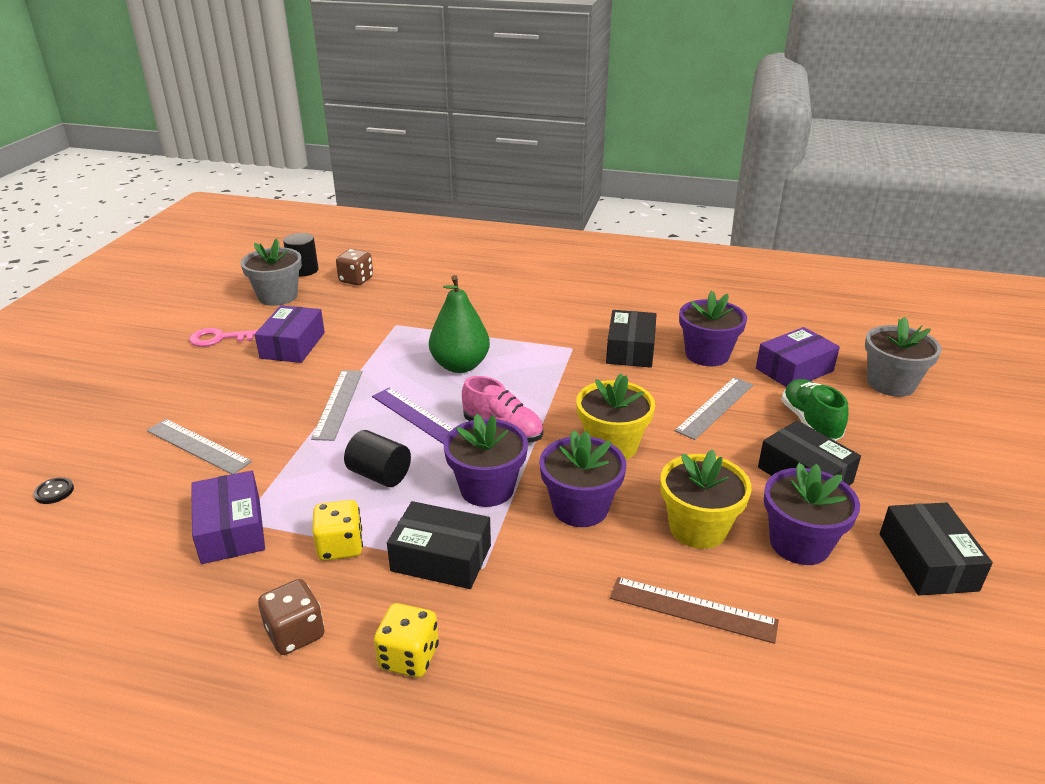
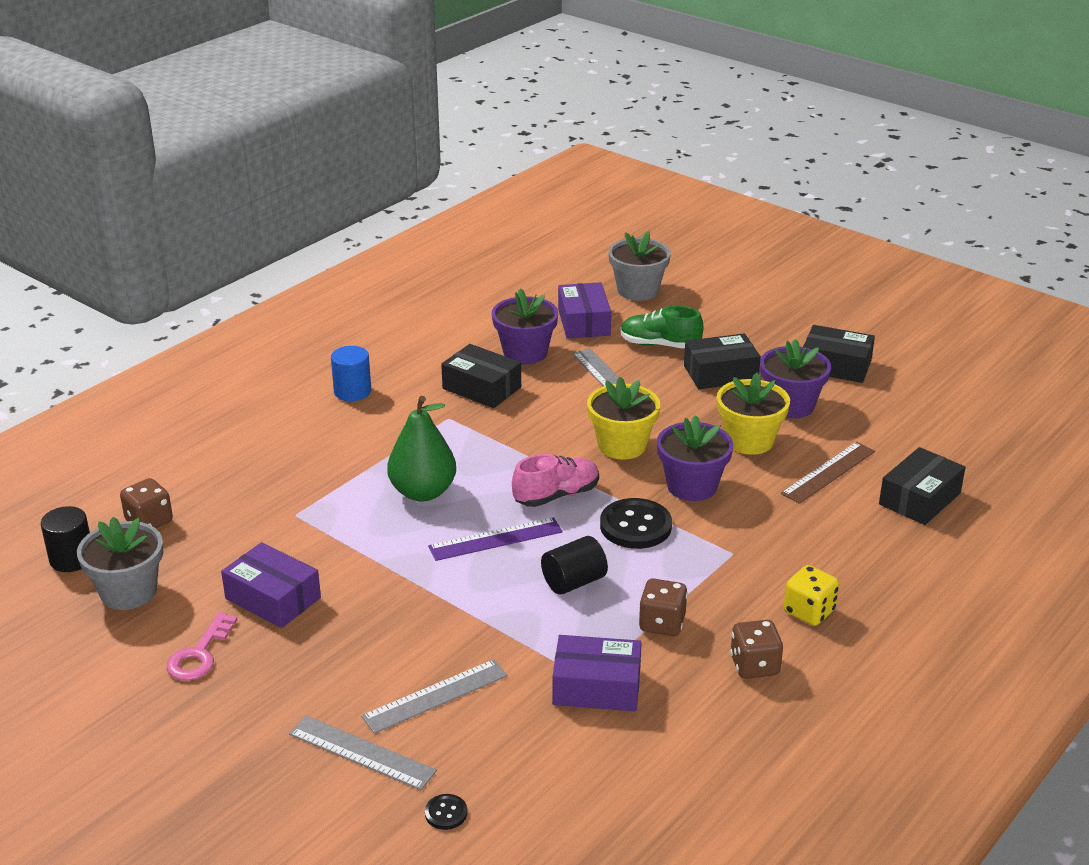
camera: 65 degrees left, 0 degrees up
grey ruler [311,370,362,441] -> grey ruler moved to [289,716,437,790]
yellow dice [313,500,363,561] -> brown dice [639,578,688,636]
black box [387,501,491,589] -> black box moved to [879,447,966,525]
purple flower pot [444,414,528,507] -> black button [600,498,672,549]
none -> blue cylinder [331,346,371,401]

